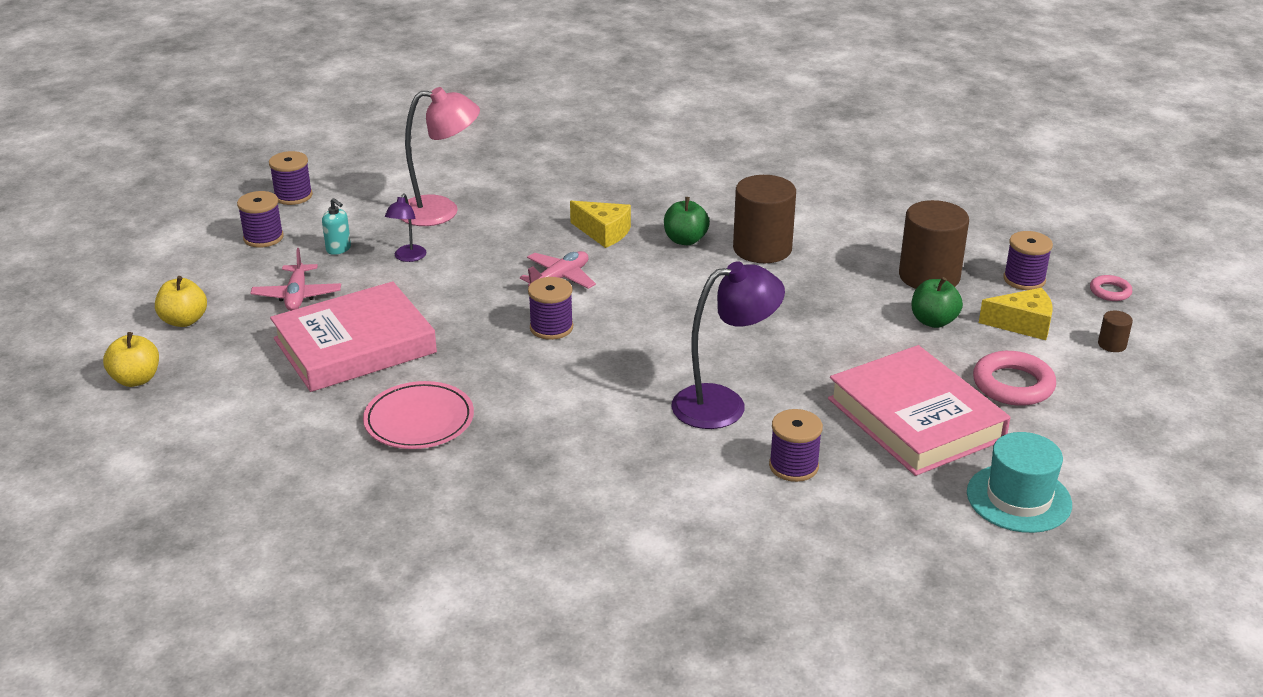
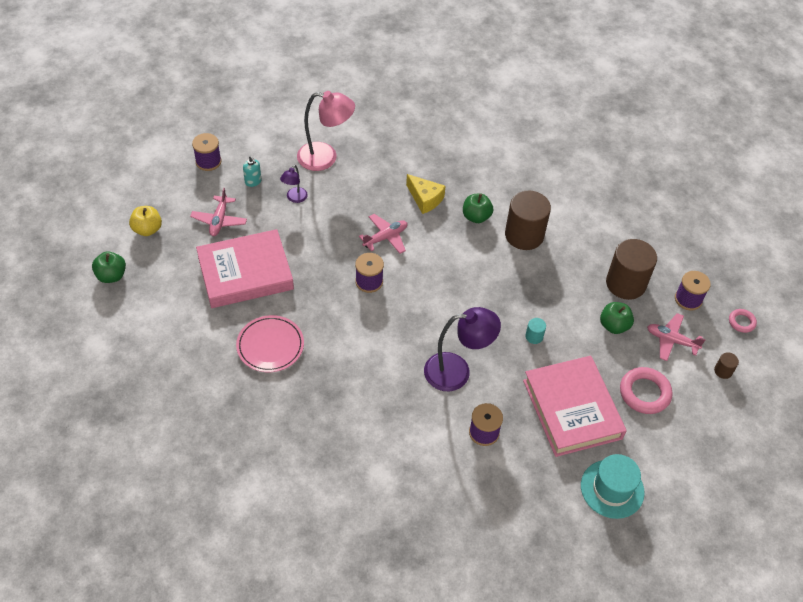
camera: 10 degrees right, 20 degrees up
yellow apple [103,332,159,387] -> green apple [92,252,126,283]
purple spool [269,151,313,205] -> none
yellow cheese [979,288,1052,340] -> pink plane [647,313,706,361]
none -> turquoise cylinder [525,318,546,344]

